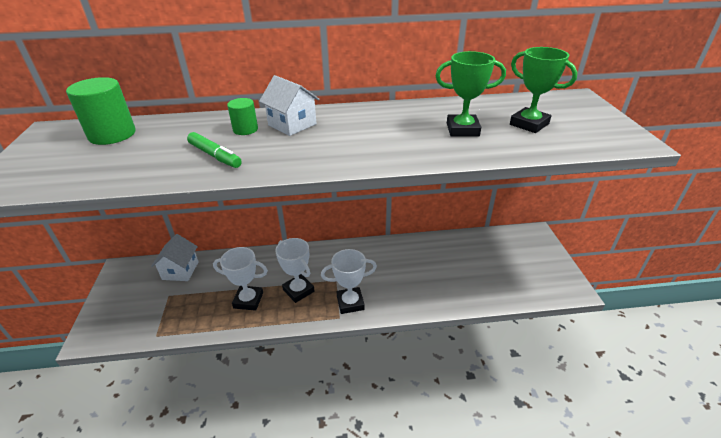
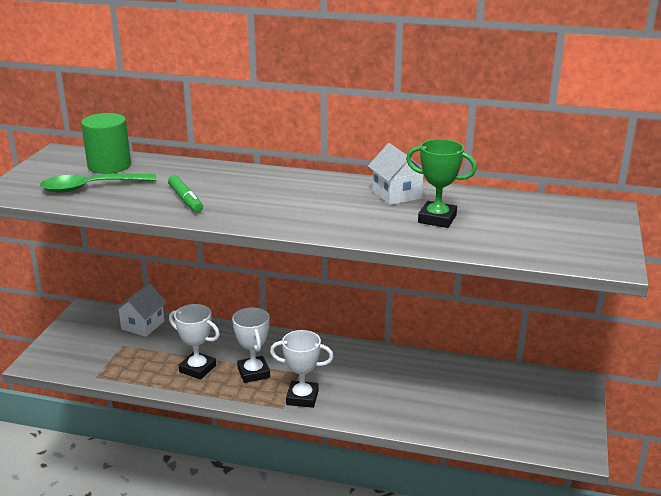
camera: 20 degrees right, 10 degrees down
green cylinder [227,98,258,135] -> none
white house [259,75,319,136] -> white house moved to [368,143,423,205]
green trophy [510,47,578,133] -> none
none -> green spoon [40,174,157,193]

